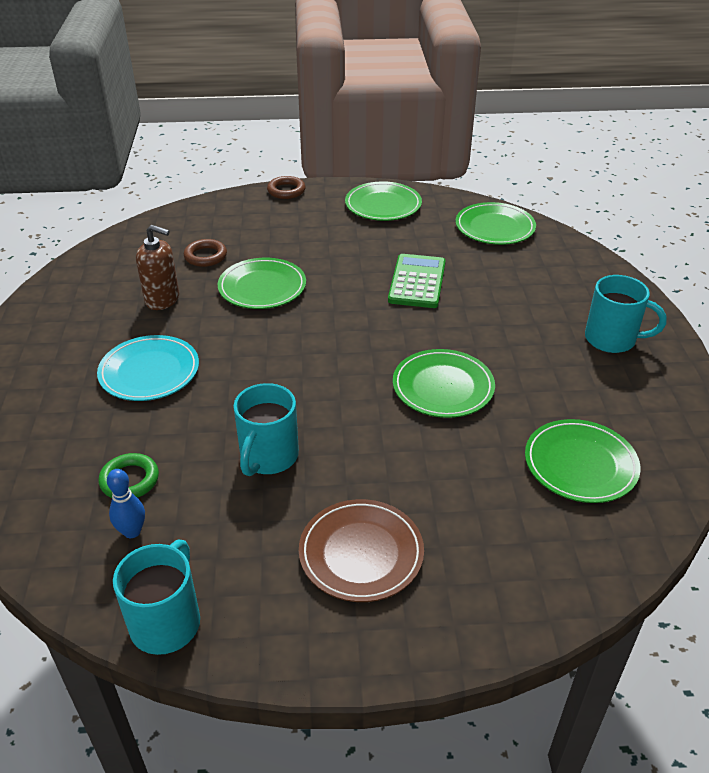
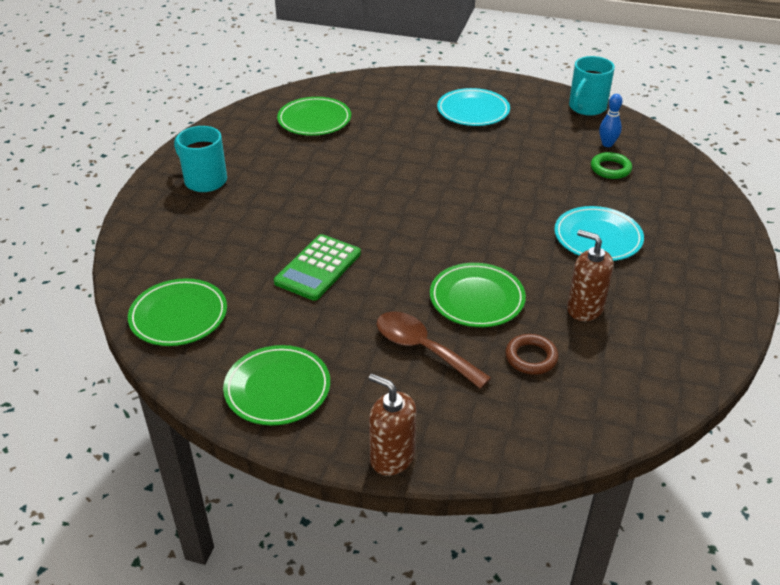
camera: 160 degrees left, 0 degrees up
turquoise mug [233,383,299,476] -> none
brown ring [267,176,306,199] -> brown soap dispenser [368,373,416,476]
brown plate [299,499,424,602] -> turquoise plate [437,88,510,126]
green plate [393,349,495,418] -> none
none -> brown spoon [377,311,491,389]

